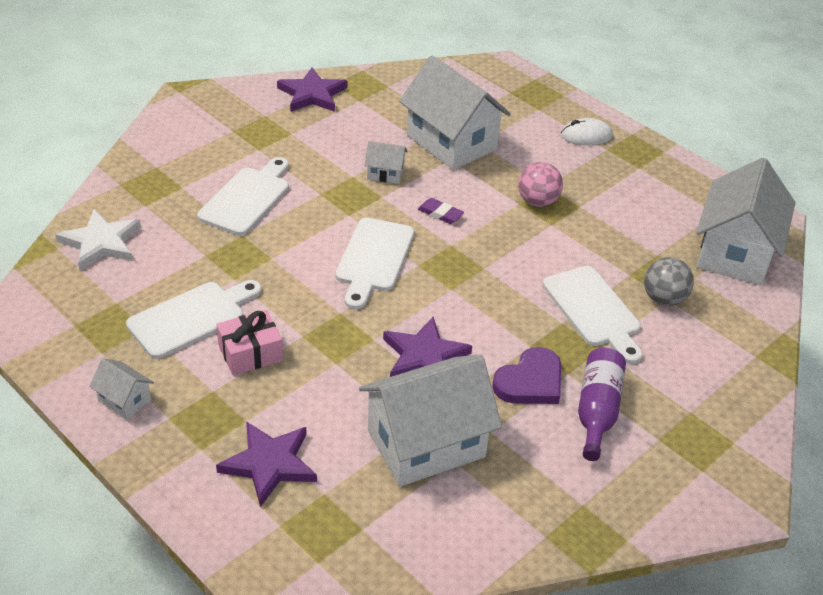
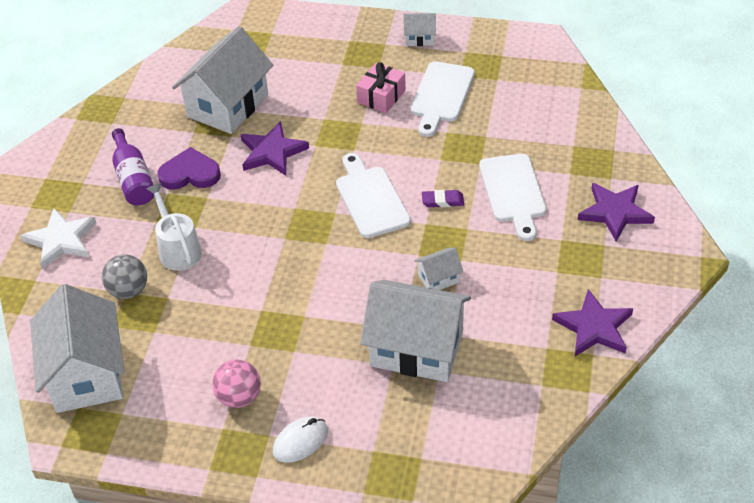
camera: 150 degrees right, 5 degrees up
white star [56,209,141,270] -> white star moved to [20,208,96,269]
purple star [216,421,317,507] -> purple star moved to [578,183,655,242]
purple eraser [418,198,464,224] -> purple eraser moved to [422,190,464,207]
purple heart [492,347,561,404] -> purple heart turned 75 degrees clockwise [157,147,221,190]
pink ball [518,162,563,207] -> pink ball moved to [212,359,261,408]
white cutting board [542,266,643,364] -> white watering can [146,183,202,271]

